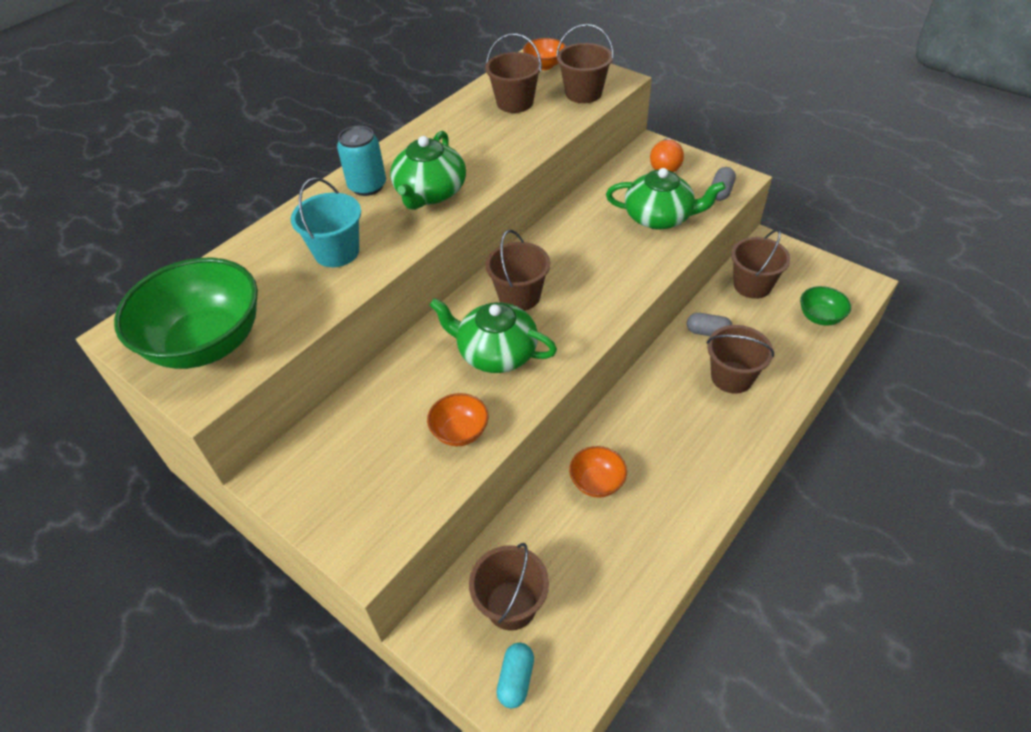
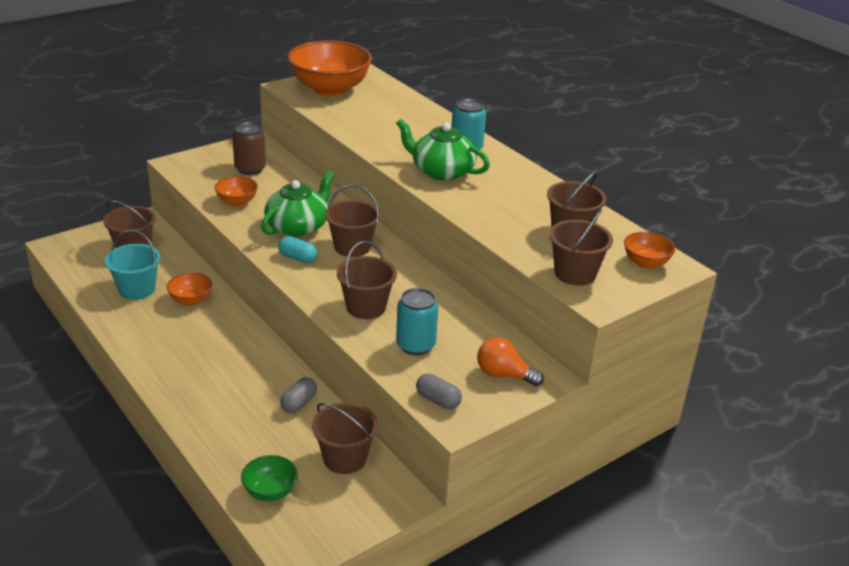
camera: 100 degrees right, 15 degrees down
green bowl [114,258,258,369] -> orange bowl [288,41,372,96]
turquoise bucket [291,178,361,267] -> turquoise bucket moved to [105,230,160,300]
turquoise capsule [497,643,534,709] -> turquoise capsule moved to [278,236,317,263]
green teapot [606,168,725,229] -> turquoise can [396,288,438,355]
brown bucket [707,325,775,393] -> brown bucket moved to [337,241,397,319]
none -> brown can [232,122,266,175]

